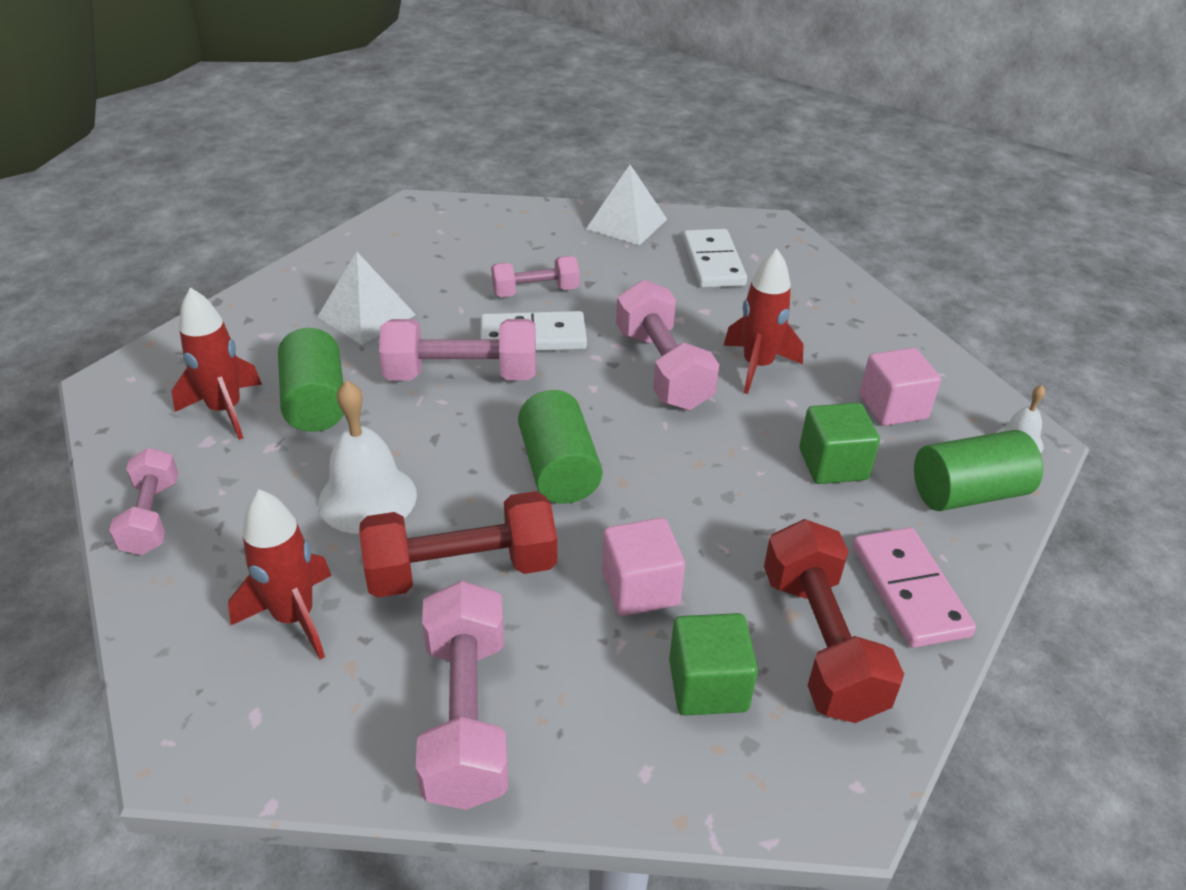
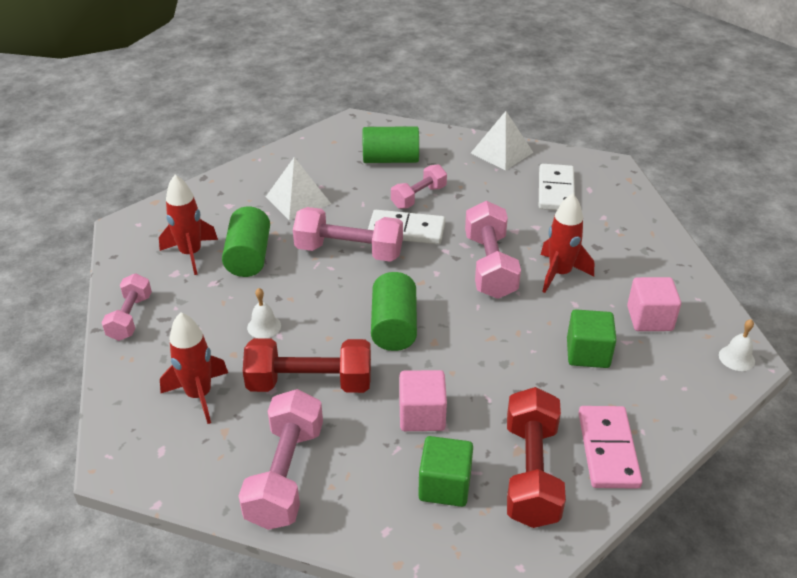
camera: 15 degrees right, 0 degrees up
white bell [318,380,417,534] -> white bell [247,288,281,338], size x0.52
pink dumbbell [491,256,580,297] -> pink dumbbell turned 45 degrees counterclockwise [391,164,447,209]
green cylinder [914,430,1043,511] -> green cylinder moved to [363,126,419,163]

